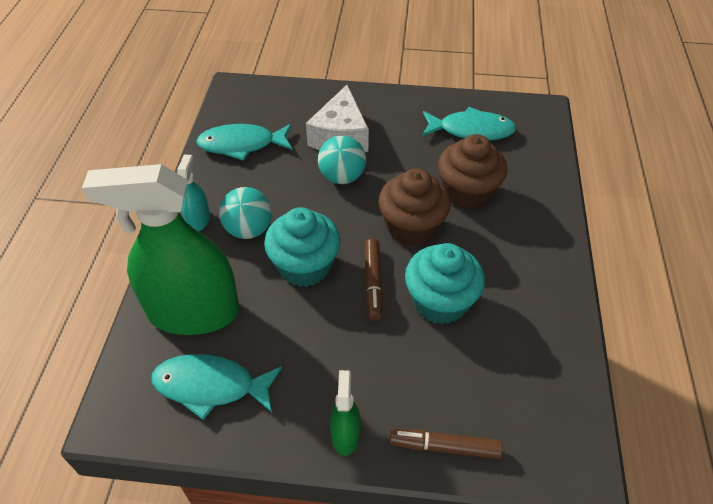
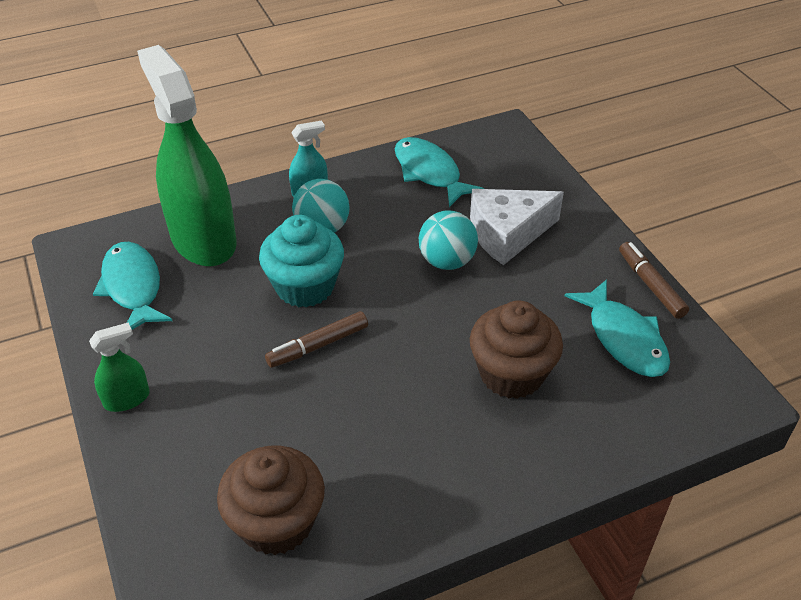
camera: 60 degrees right, 5 degrees down
brown cupcake [378,169,451,246] -> brown cupcake moved to [217,446,325,555]
brown marker [389,429,503,459] -> brown marker moved to [619,242,689,319]
turquoise cupcake [405,243,485,324] -> none

